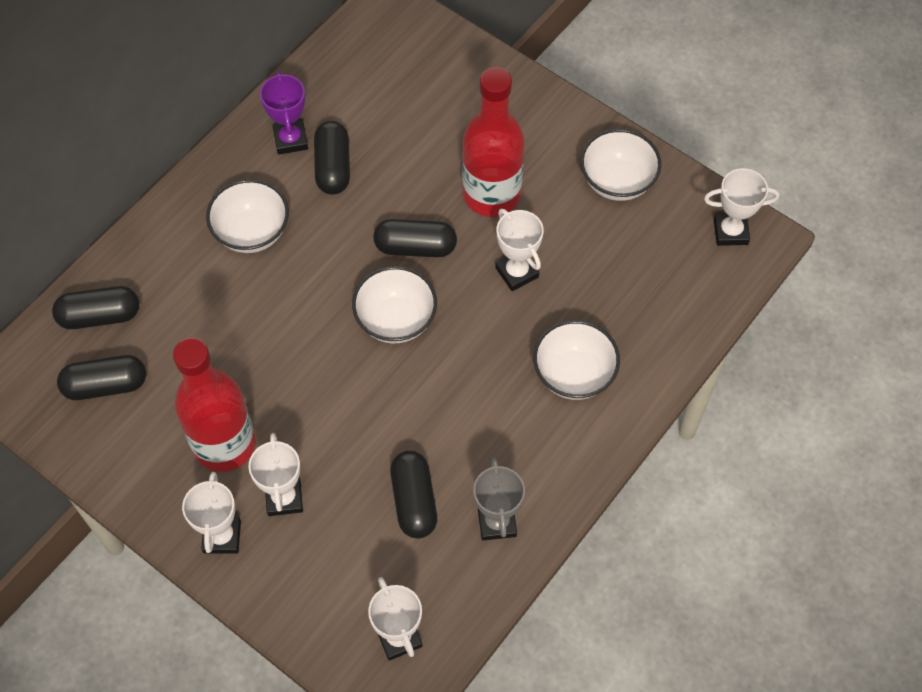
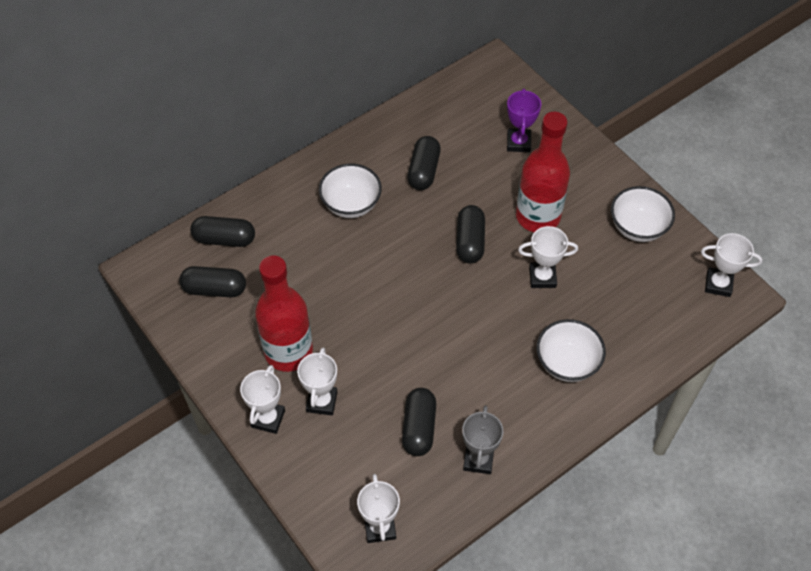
camera: 15 degrees right, 5 degrees down
purple trophy [260,71,308,155] -> purple trophy moved to [507,89,541,152]
white bowl [352,266,437,343] -> none
black capsule [373,219,457,257] -> black capsule turned 75 degrees clockwise [456,205,485,264]
white trophy [495,209,544,291] -> white trophy turned 75 degrees counterclockwise [518,226,578,288]

